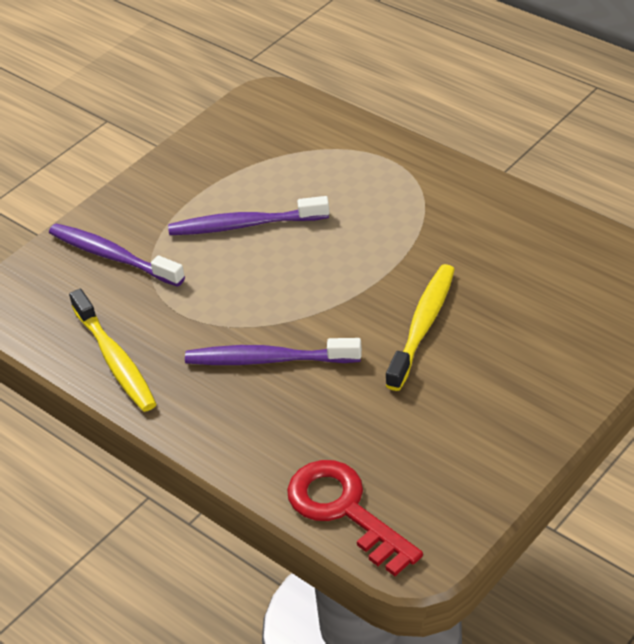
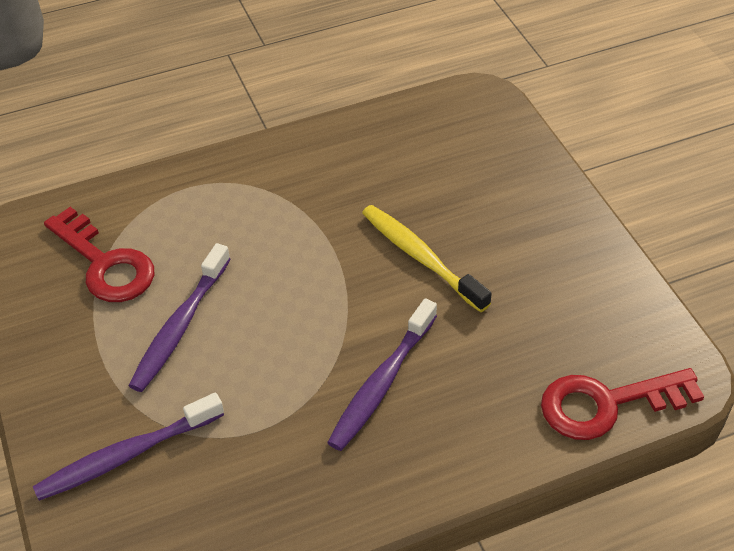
camera: 65 degrees left, 5 degrees up
yellow toothbrush [69,289,156,412] -> none
none -> red key [44,207,154,302]

